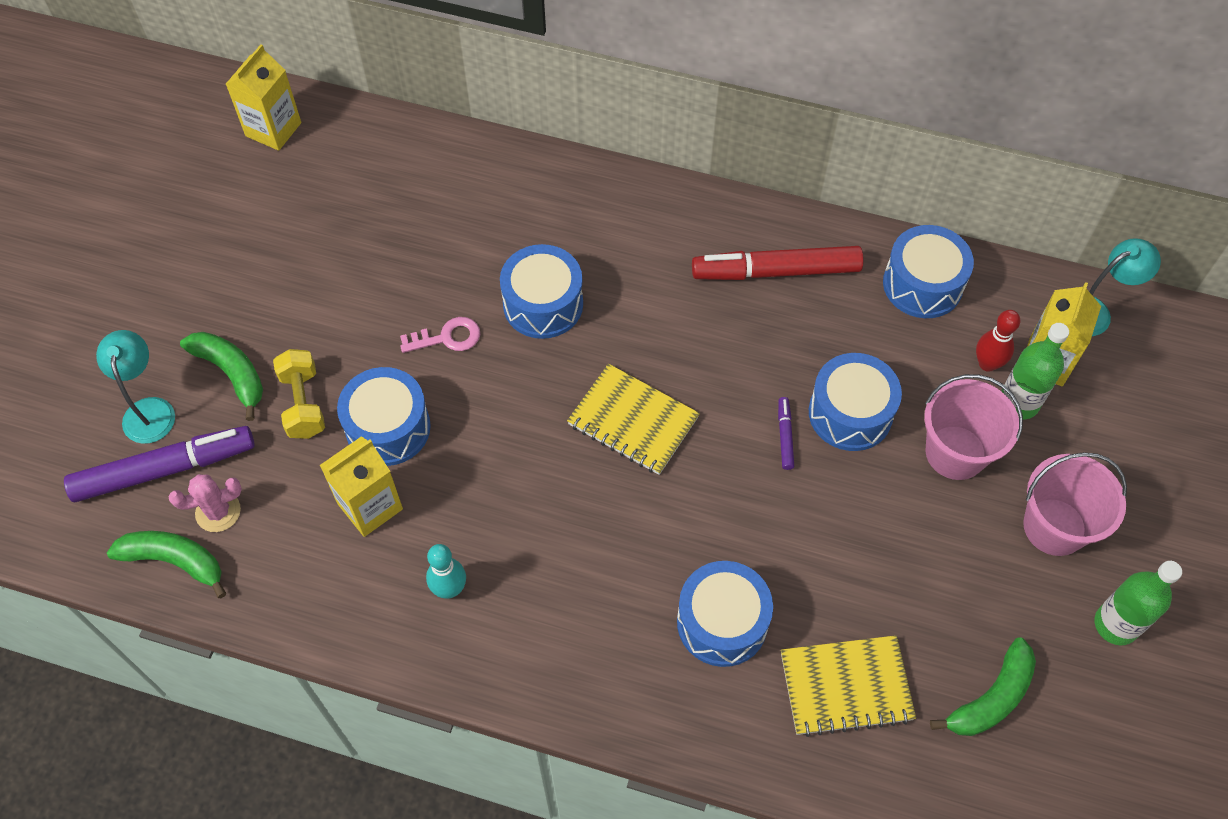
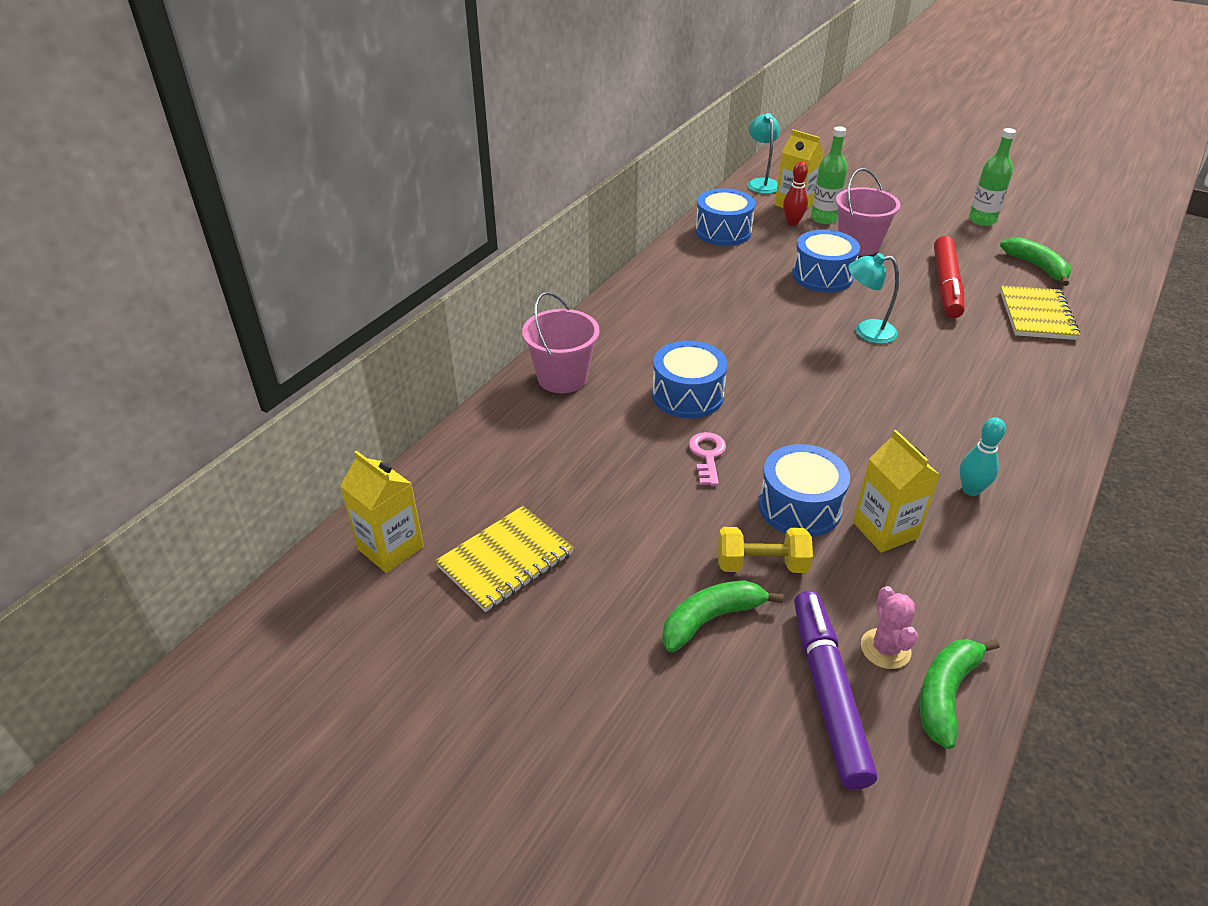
camera: 75 degrees left, 20 degrees down
turquoise lamp [96,330,175,444] -> turquoise lamp moved to [848,253,899,344]
yellow notebook [567,364,700,475] -> yellow notebook moved to [435,506,574,612]
blue drum [677,561,773,667] -> none
red marker [692,246,864,280] -> red marker moved to [934,236,965,318]
purple marker [778,397,794,470] -> none
pink bucket [1023,452,1127,556] -> pink bucket moved to [522,292,600,393]

